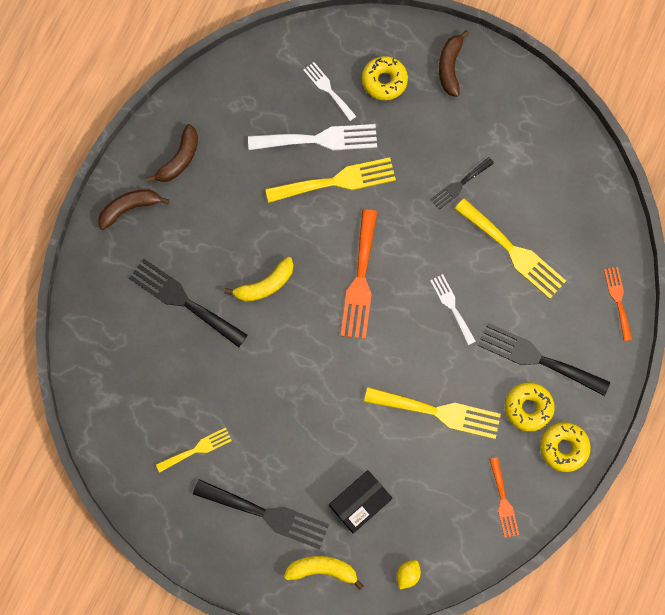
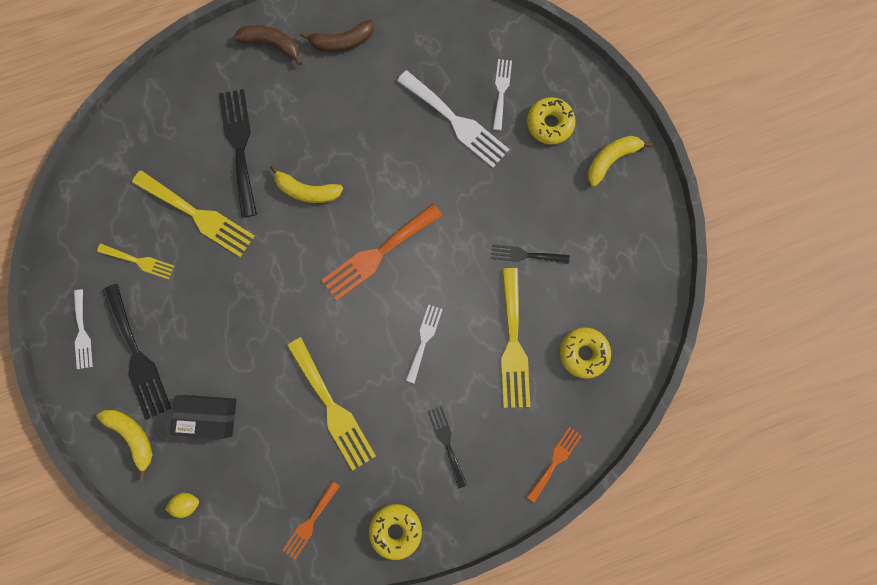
camera: 45 degrees right, 5 degrees up
yellow fork [265,157,396,203] -> yellow fork moved to [132,170,255,257]
brown banana [439,30,469,97] -> yellow banana [587,136,653,187]
black fork [478,323,610,396] -> black fork [427,406,467,488], size x0.57
yellow donut [505,382,555,432] -> yellow donut moved to [560,327,611,379]
none -> white fork [74,289,93,369]

